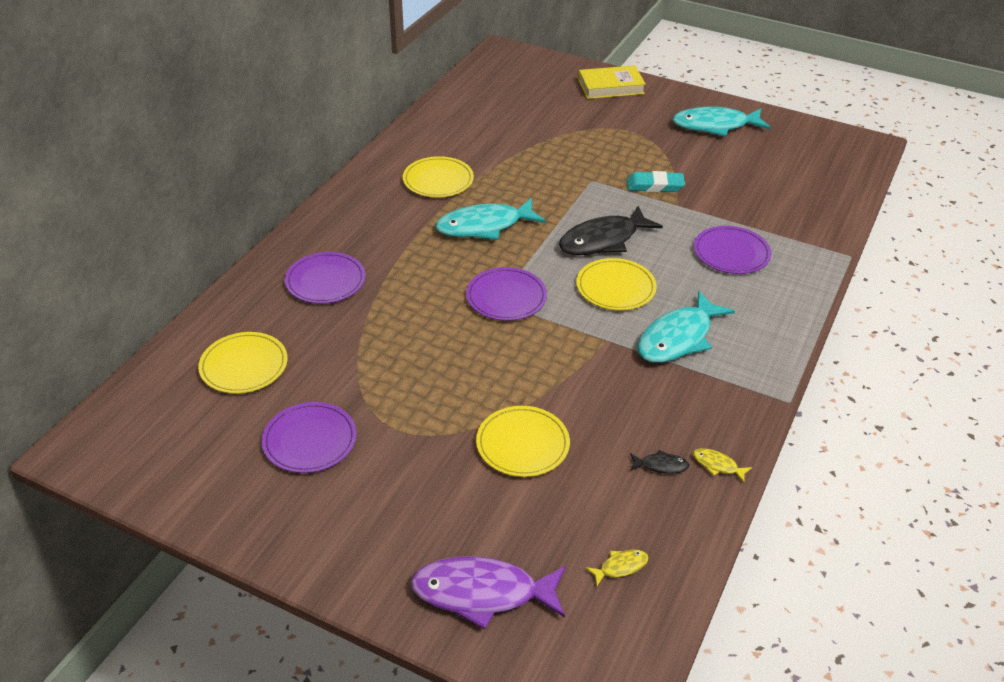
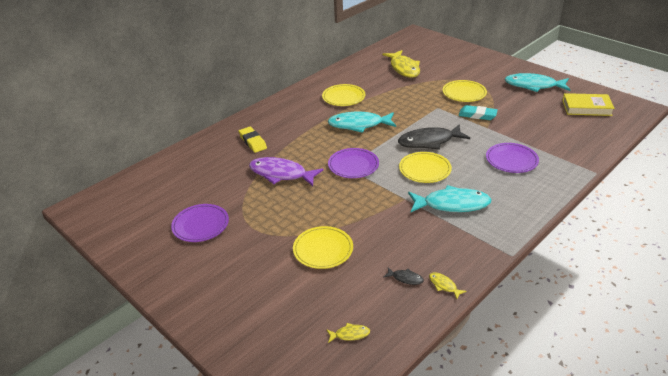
camera: 20 degrees right, 5 degrees down
yellow plate [198,332,288,394] -> yellow plate moved to [443,80,487,102]
purple plate [285,252,366,304] -> yellow eraser [239,127,267,153]
purple fish [411,556,566,629] -> purple fish moved to [249,157,324,186]
yellow book [578,65,646,99] -> yellow book moved to [562,93,615,116]
turquoise fish [637,291,735,363] -> turquoise fish turned 150 degrees counterclockwise [408,185,492,212]
none -> yellow fish [383,50,420,78]

